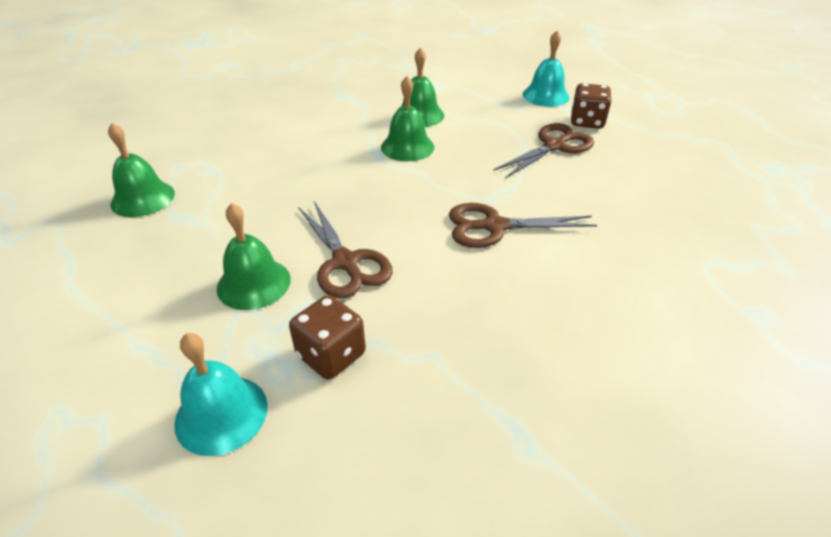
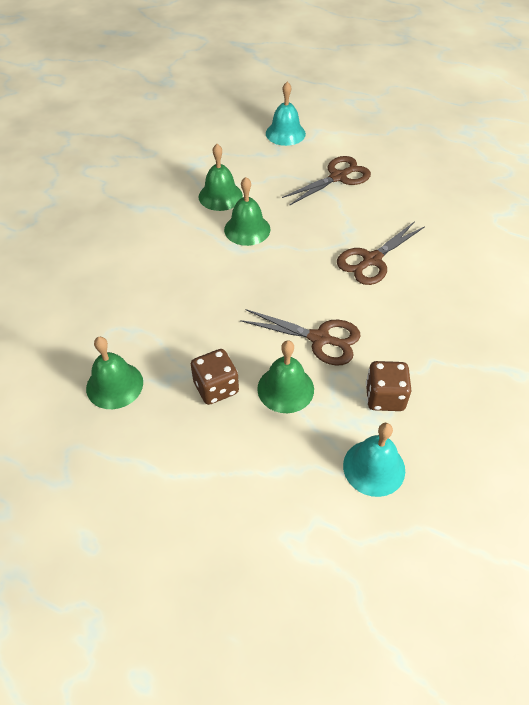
camera: 40 degrees left, 10 degrees up
brown scissors [493,123,594,179] -> brown scissors turned 45 degrees clockwise [282,156,371,206]
brown dice [571,83,612,129] -> brown dice moved to [191,349,239,405]

